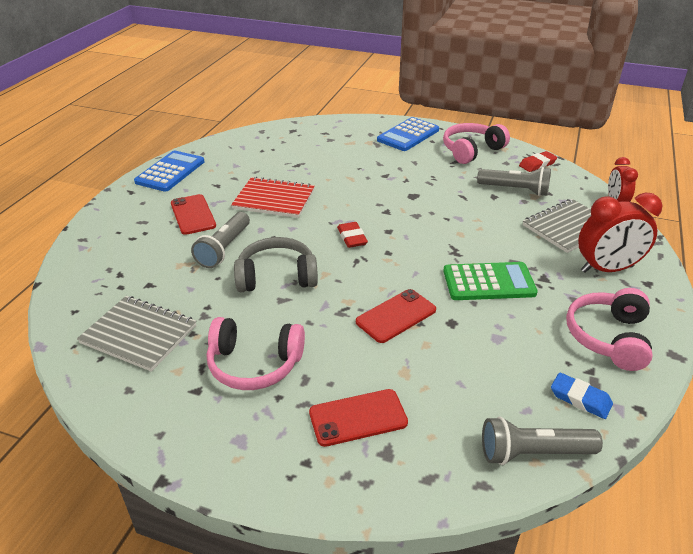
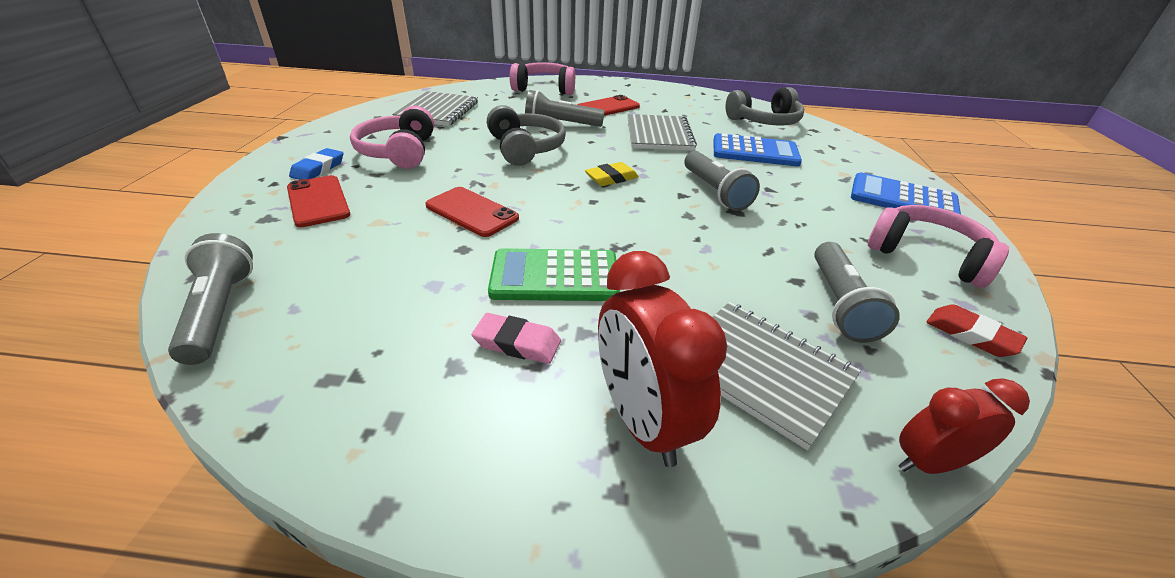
camera: 75 degrees right, 0 degrees up
blue calculator [134,150,204,192] -> blue calculator moved to [713,133,802,166]
red notebook [231,177,315,218] -> grey notebook [628,114,697,151]
red eraser [337,222,368,248] -> yellow eraser [585,162,639,186]
green calculator [443,262,538,300] -> green calculator turned 105 degrees clockwise [488,248,620,301]
blue eraser [551,372,613,419] -> blue eraser moved to [289,148,343,180]
pink headphones [566,288,653,371] -> pink headphones moved to [510,62,575,95]
none -> pink eraser [472,313,561,364]
none -> grey flashlight [684,151,760,211]
none -> grey headphones [726,87,804,125]

